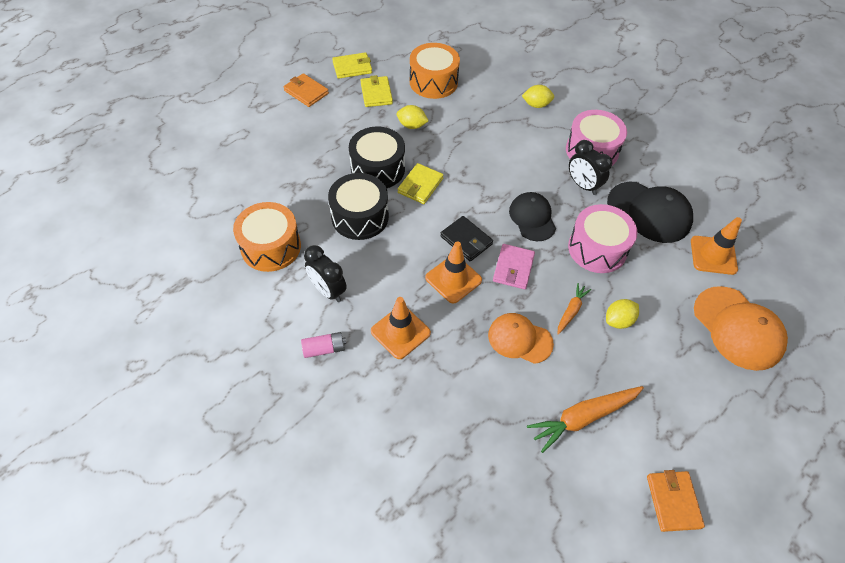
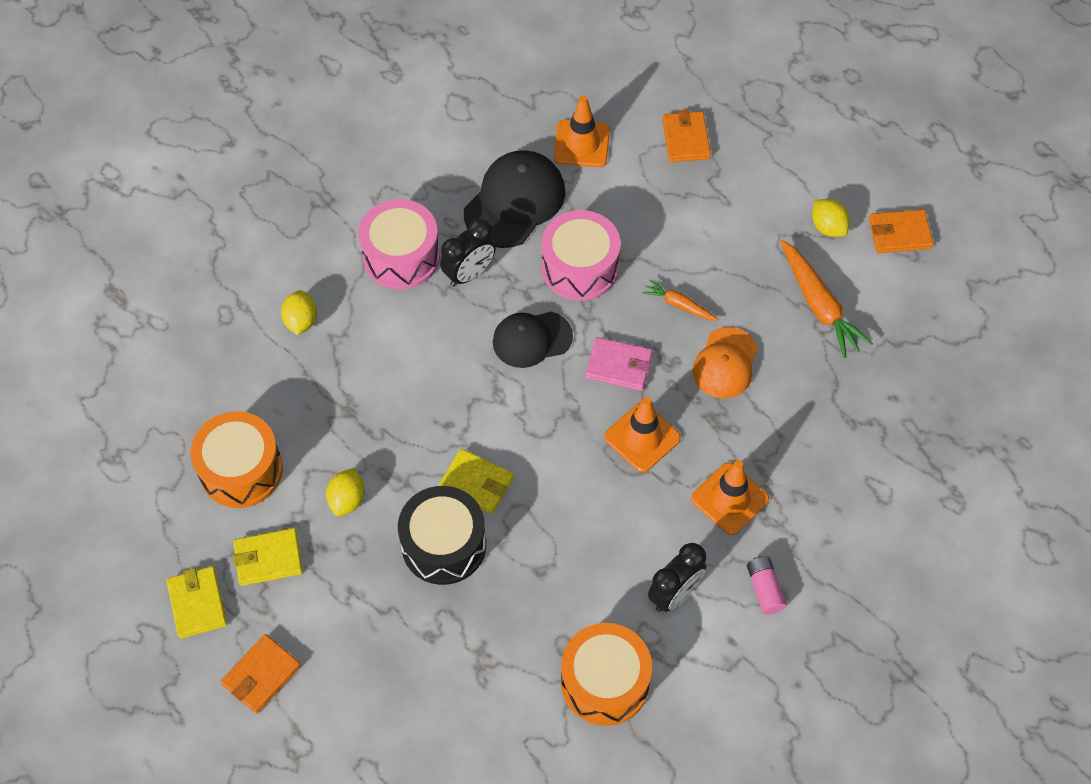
camera: 90 degrees left, 5 degrees up
black drum [328,173,389,240] -> none
black wallet [440,216,493,261] -> none
yellow lemon [606,299,639,329] -> yellow lemon moved to [812,199,850,237]
orange cap [694,286,788,371] -> orange wallet [662,110,711,162]

